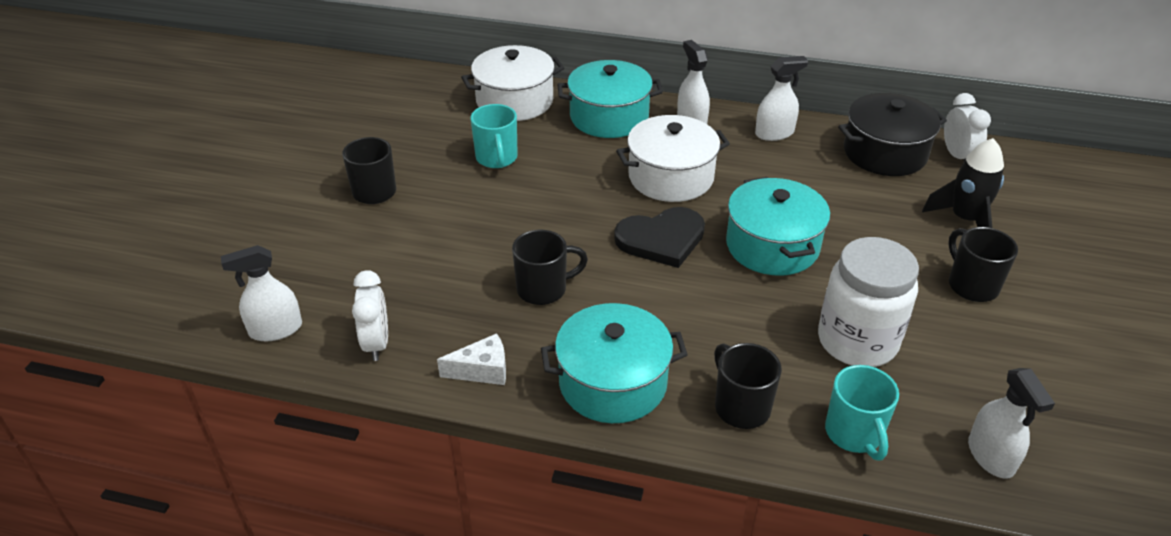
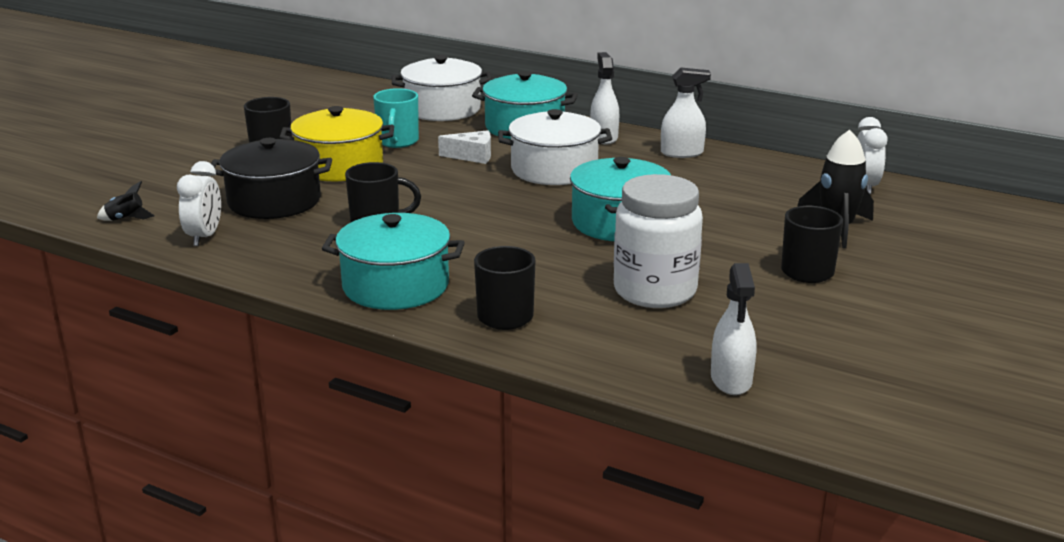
camera: 15 degrees right, 15 degrees down
white spray bottle [221,245,302,341] -> black rocket [97,181,155,221]
white cheese [437,333,506,385] -> white cheese moved to [438,130,491,164]
black heart [614,207,705,268] -> none
turquoise mug [825,365,899,461] -> none
black pot [838,93,947,176] -> black pot moved to [211,138,332,219]
none -> yellow pot [279,106,394,181]

